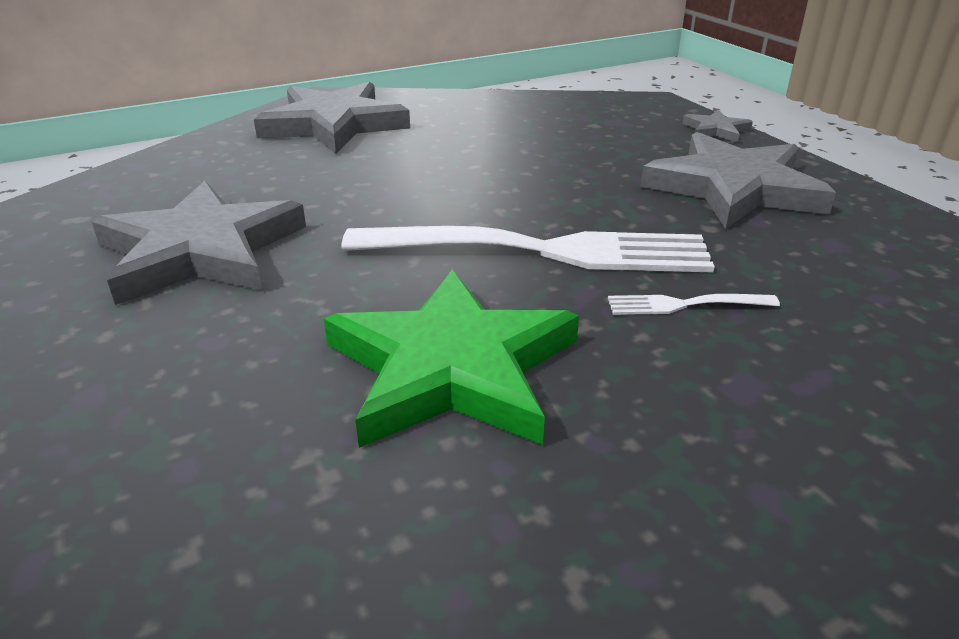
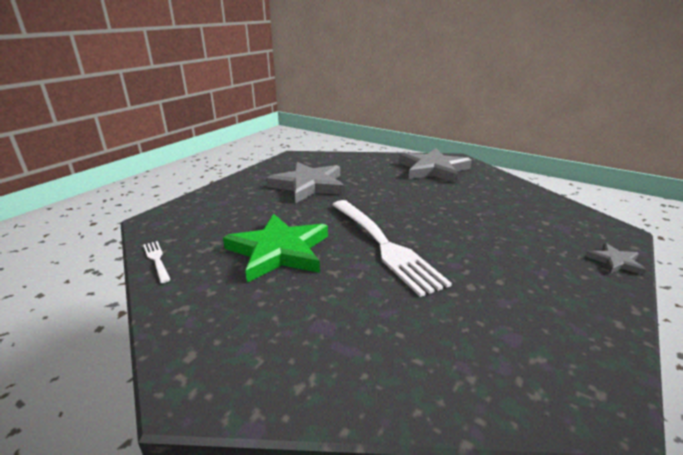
camera: 60 degrees right, 5 degrees down
white fork [608,294,780,315] -> white fork moved to [143,241,171,283]
grey star [641,132,836,229] -> none

